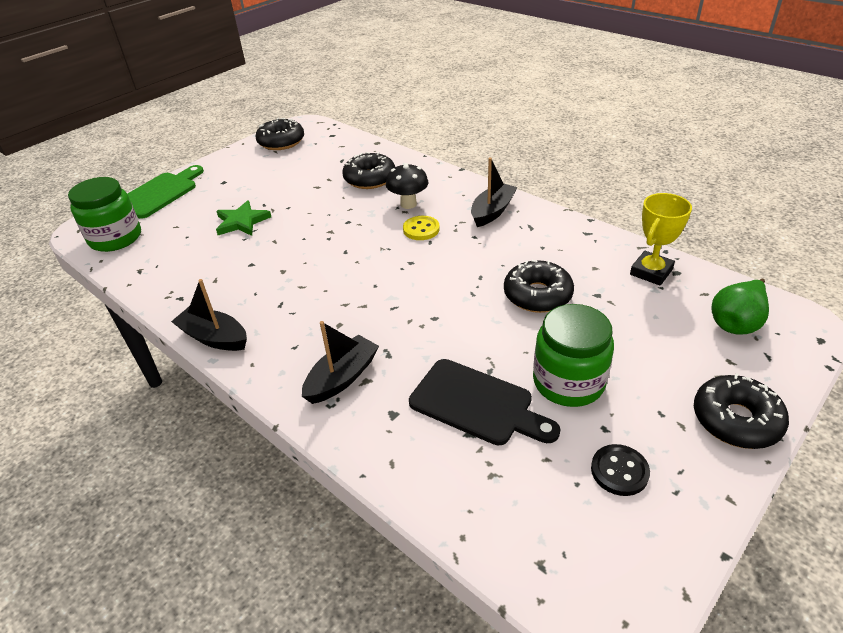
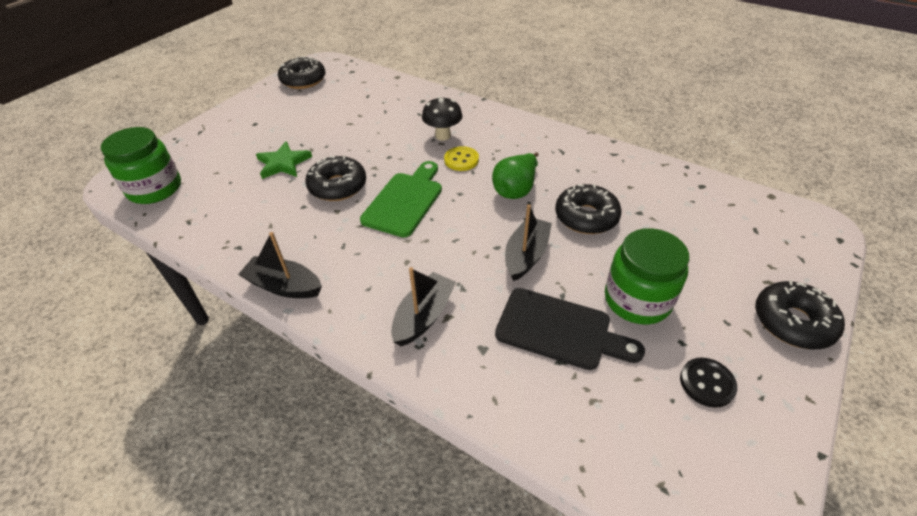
camera: 10 degrees left, 5 degrees up
green cutting board [127,165,204,219] -> green cutting board moved to [360,161,442,237]
black donut [342,152,395,189] -> black donut moved to [305,156,366,201]
black boat [471,157,517,227] -> black boat moved to [505,204,552,281]
yellow trophy [630,193,692,286] -> none
green pear [711,279,769,335] -> green pear moved to [492,152,539,199]

